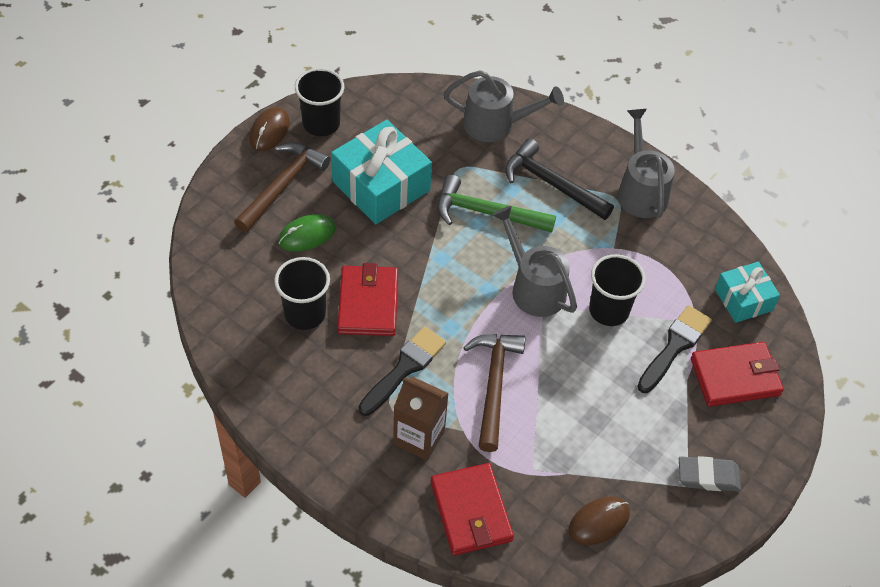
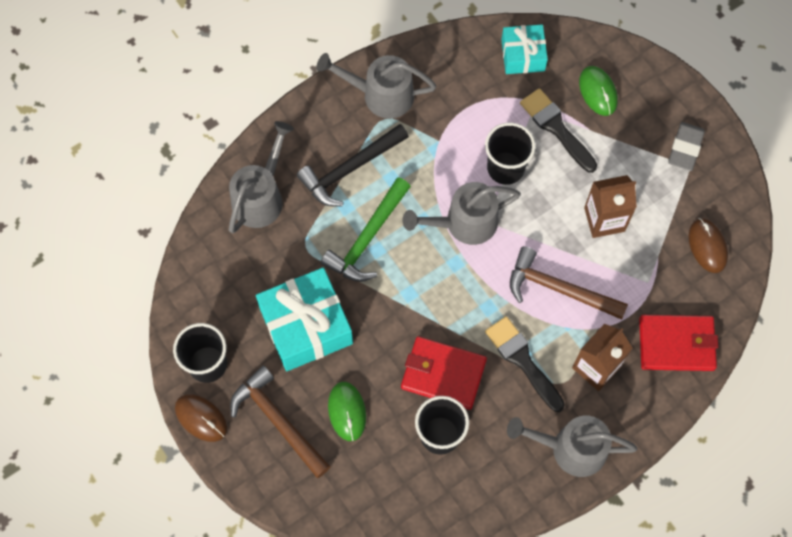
camera: 70 degrees left, 15 degrees up
red wallet [691,342,784,407] -> green mouse [579,66,618,116]
none -> grey watering can [507,416,638,477]
none -> brown carton [584,175,637,238]

